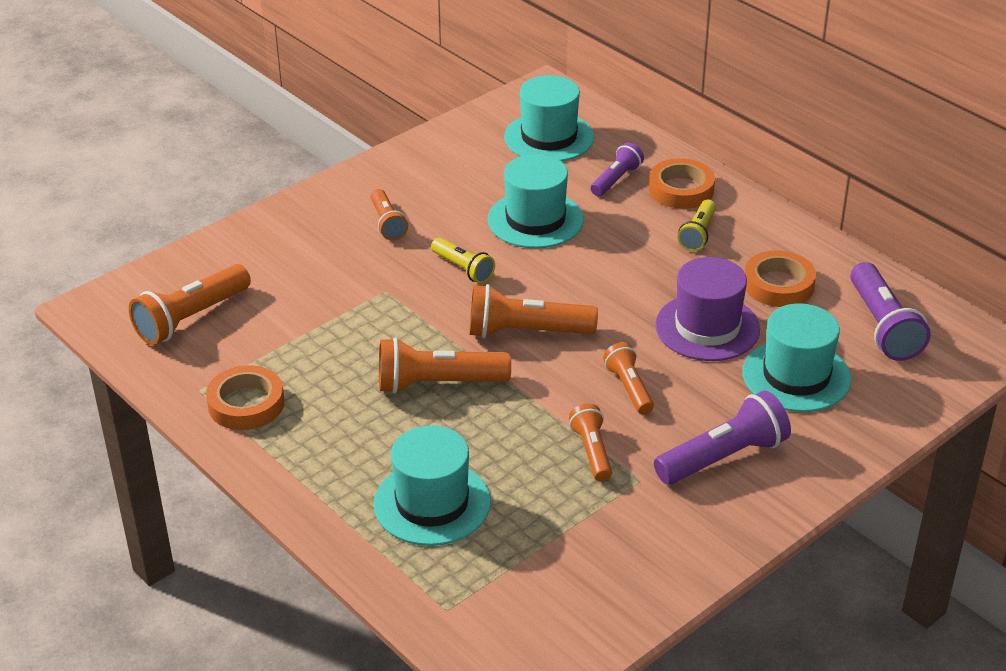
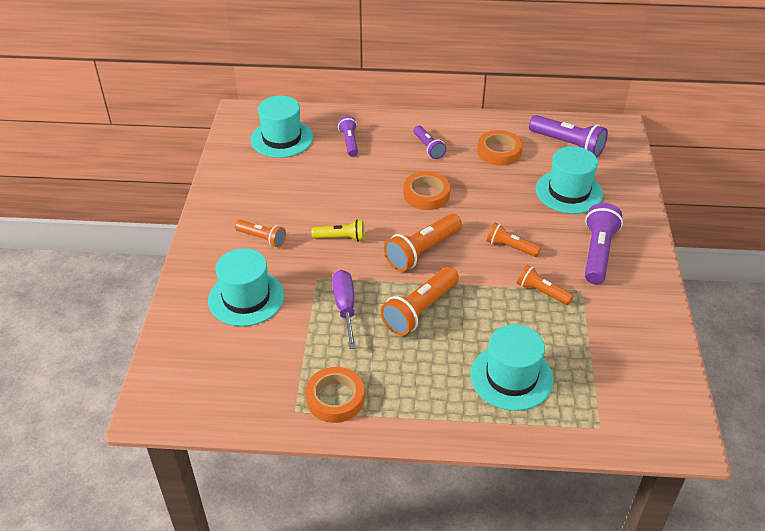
camera: 45 degrees left, 5 degrees up
orange flashlight [129,264,251,345] -> none
turquoise hat [488,154,584,248] -> turquoise hat moved to [208,248,284,326]
orange tape [649,158,715,209] -> orange tape moved to [403,171,450,210]
purple hat [655,257,760,361] -> none
yellow flashlight [677,199,716,251] -> purple flashlight [414,126,446,159]
none -> purple screwdriver [332,270,356,349]

